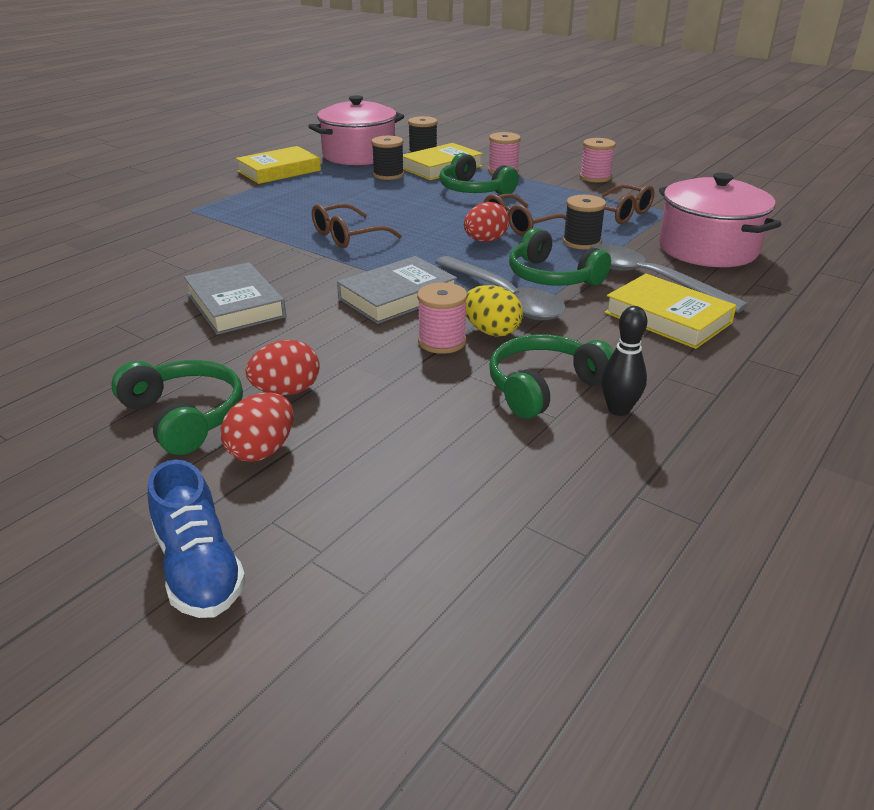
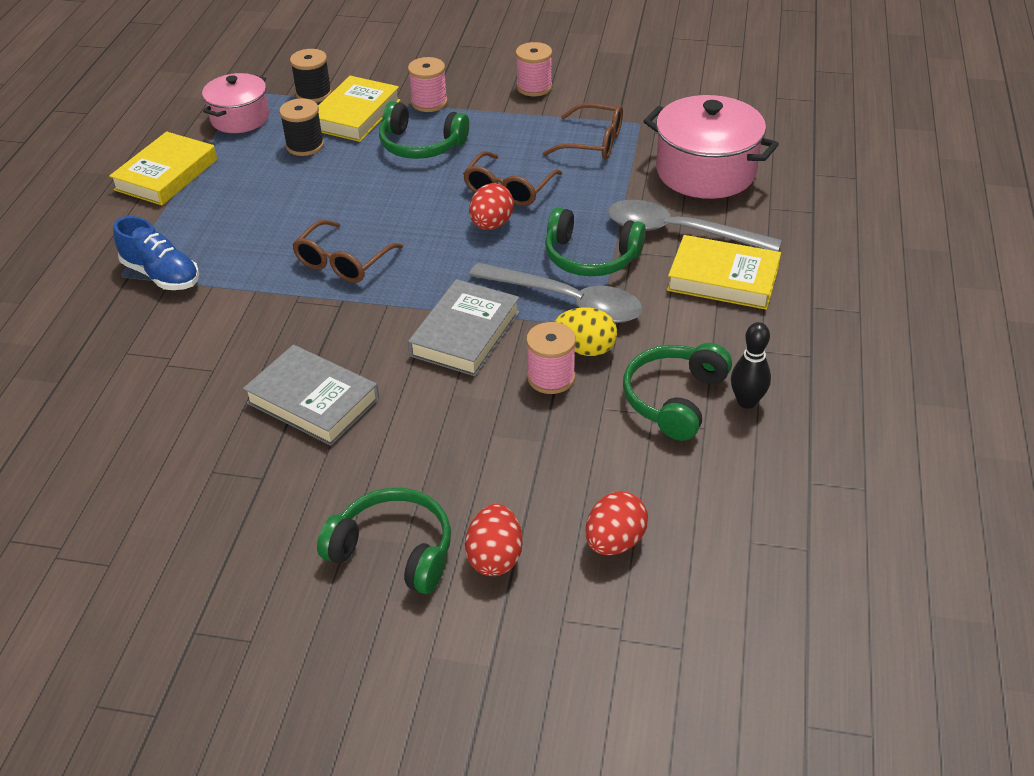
camera: 25 degrees left, 10 degrees up
blue shoe [148,460,246,618] -> blue shoe moved to [113,216,199,290]
red egg [246,340,320,395] -> red egg moved to [585,491,648,555]
pink pot [308,95,404,165] -> pink pot [202,73,269,133], size x0.64
black spool [563,195,606,249] -> none

